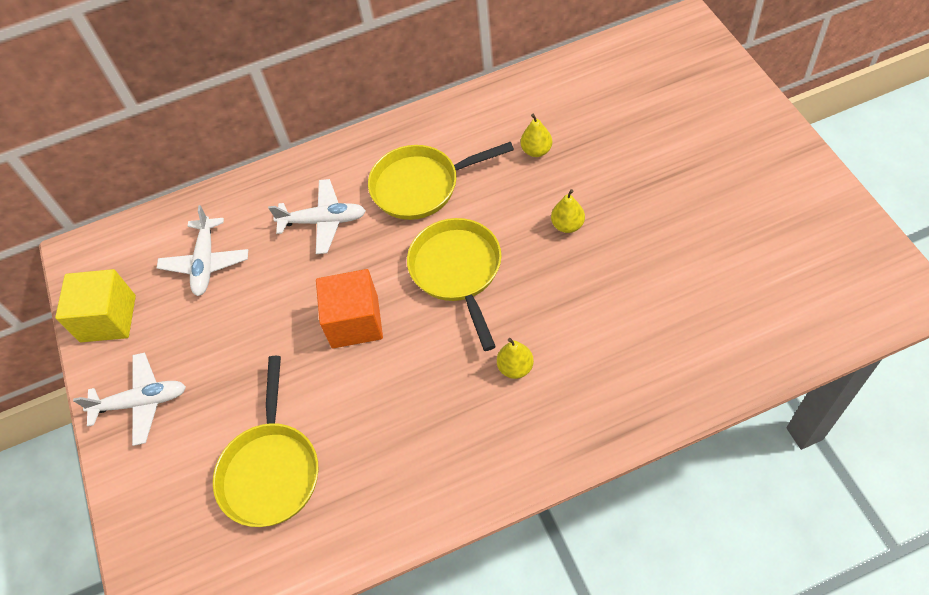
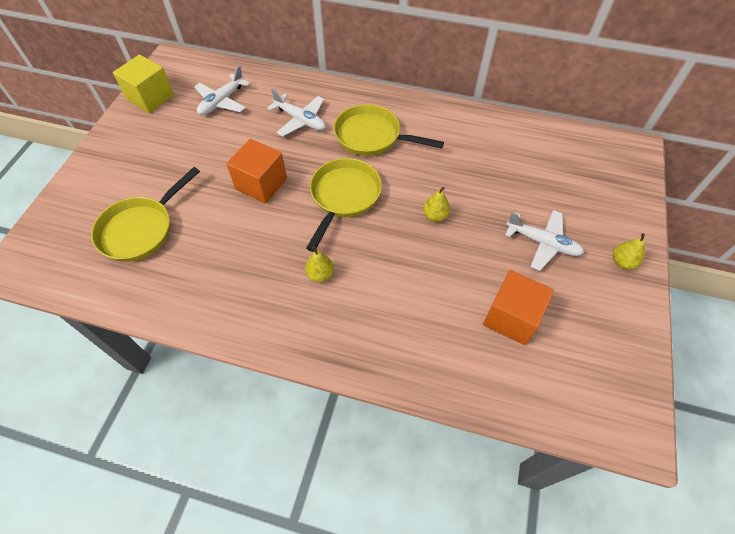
camera: 30 degrees right, 0 degrees up
white plane [73,352,186,446] -> white plane moved to [505,210,584,271]
yellow pear [521,114,552,157] -> yellow pear moved to [613,233,645,270]
none -> orange cube [483,270,554,345]

